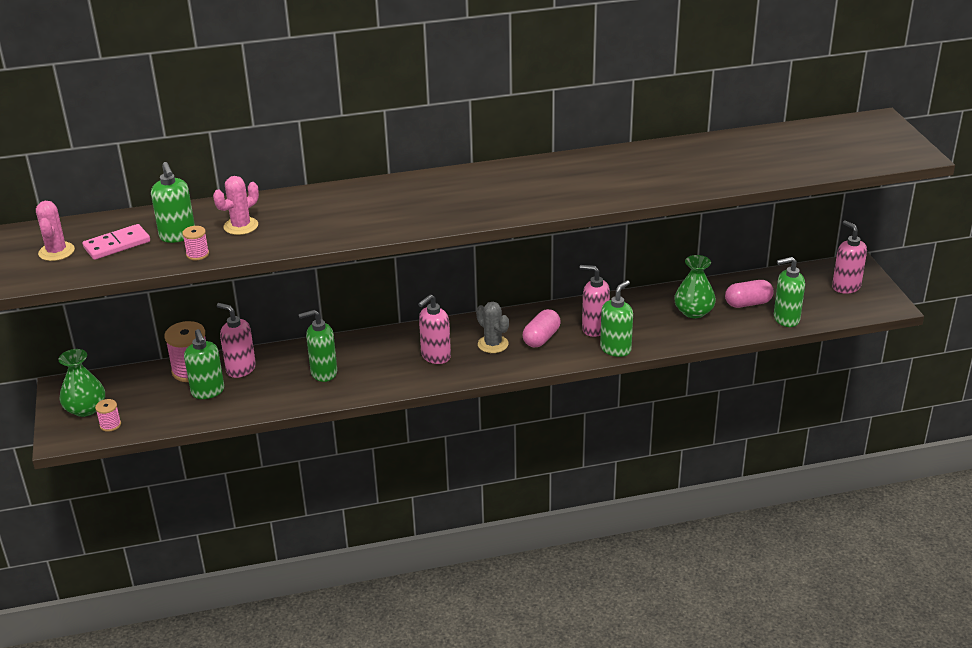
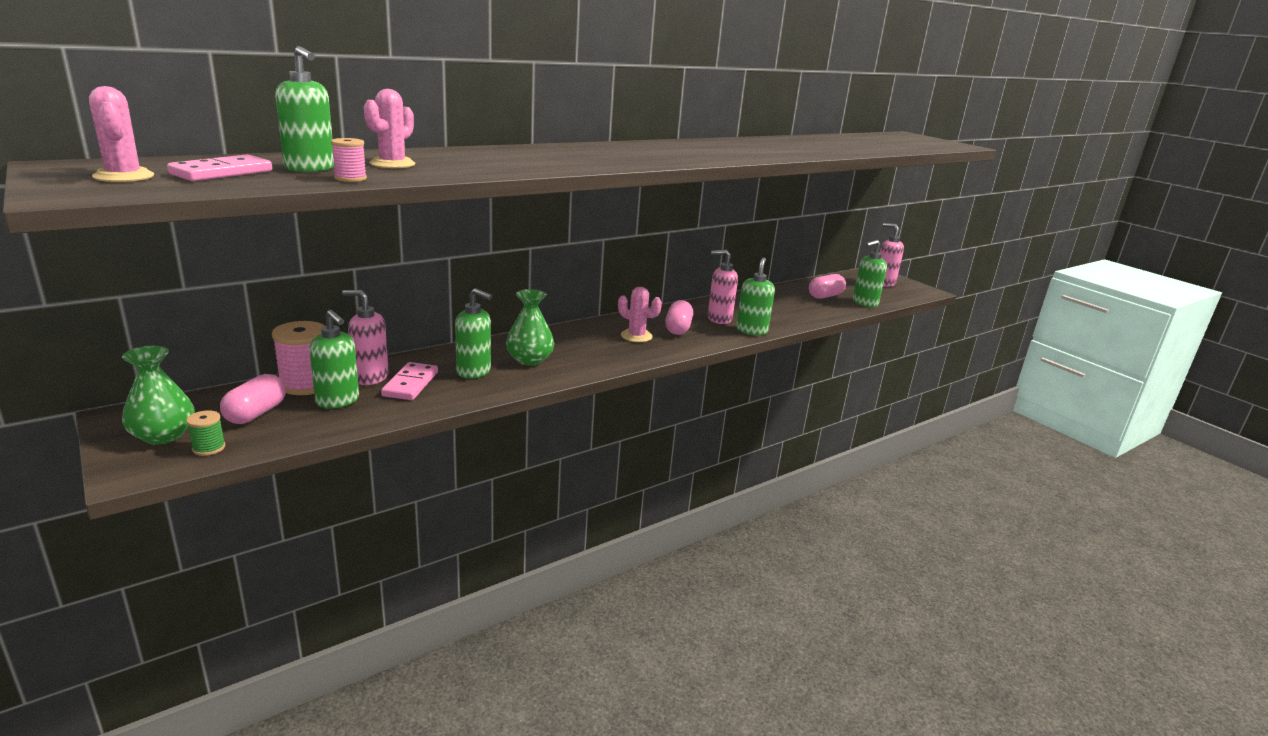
camera: 25 degrees left, 10 degrees down
pink spool [95,399,121,432] -> green spool [186,410,225,456]
green soap dispenser [299,310,337,382] -> green soap dispenser turned 120 degrees counterclockwise [455,288,492,379]
pink soap dispenser [418,294,451,364] -> none
grey cactus [476,302,509,353] -> pink cactus [618,287,662,342]
green vase [674,255,716,318] -> green vase moved to [506,289,555,366]
none -> pink capsule [220,374,286,424]
none -> pink domino [381,362,438,400]

